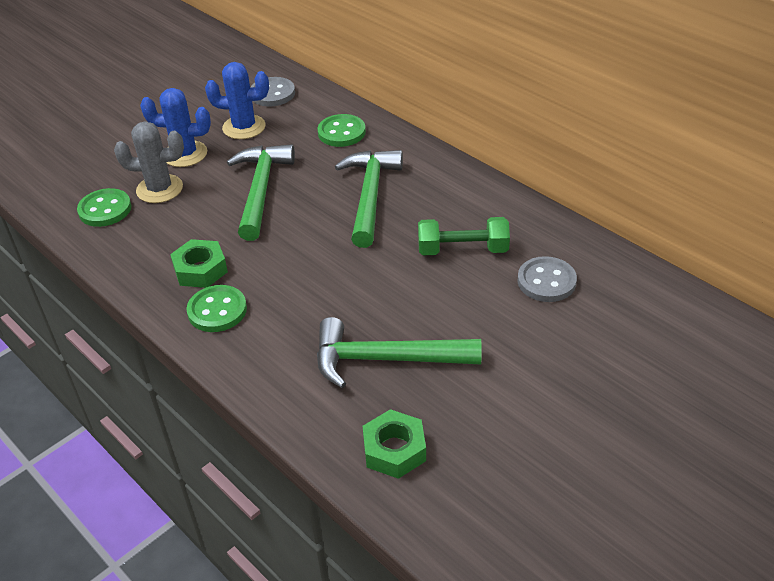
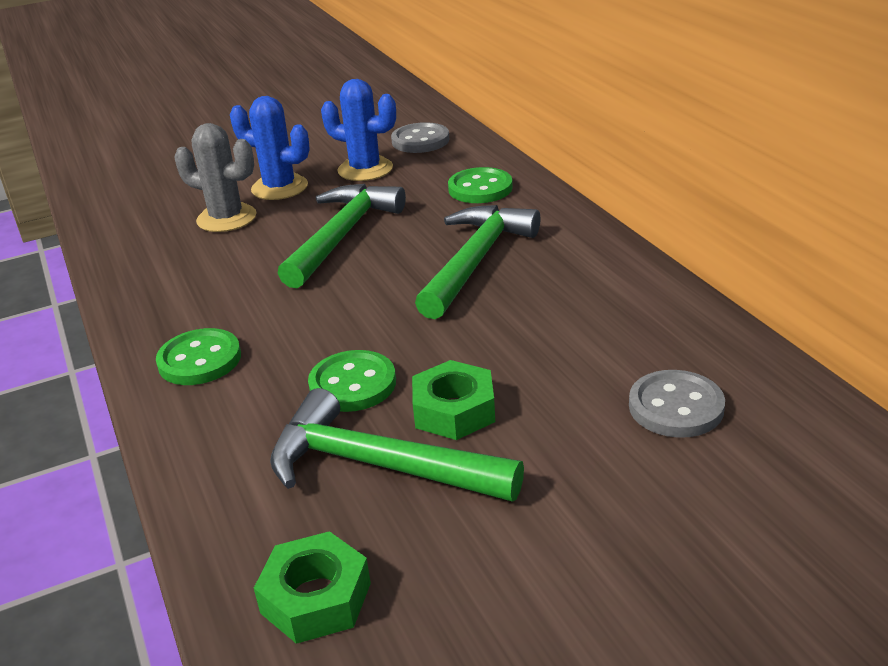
camera: 20 degrees right, 10 degrees down
green button [77,188,131,227] -> green button moved to [308,350,396,412]
green nut [170,239,228,288] -> green nut moved to [412,360,495,440]
green dumbbell [418,217,510,255] -> none

